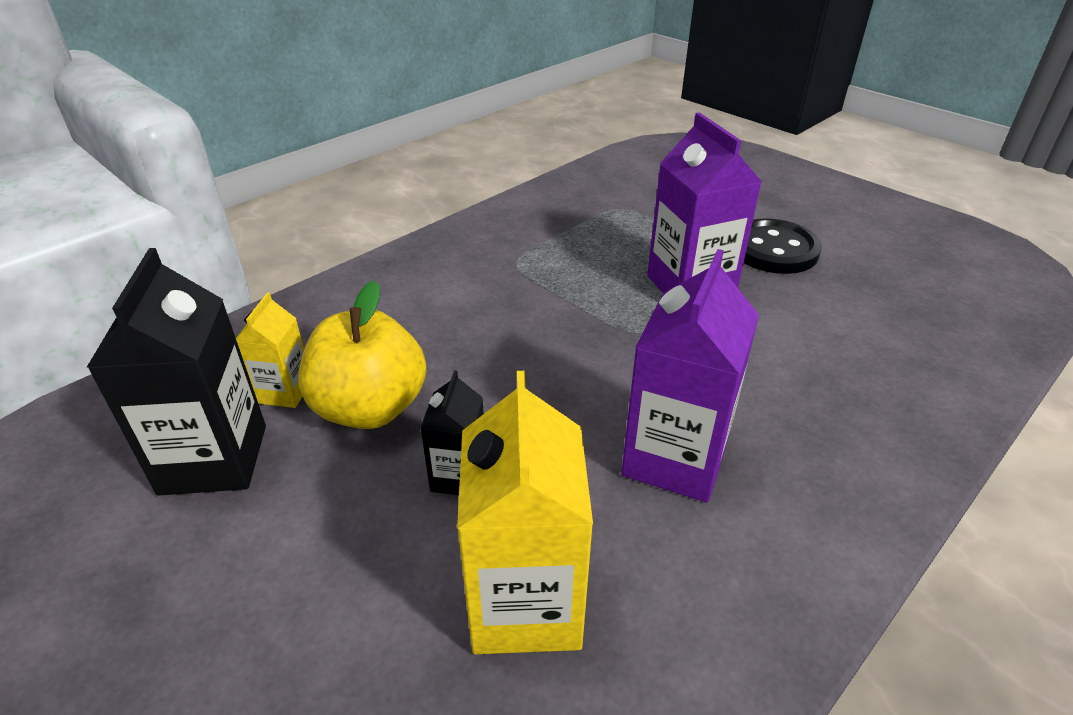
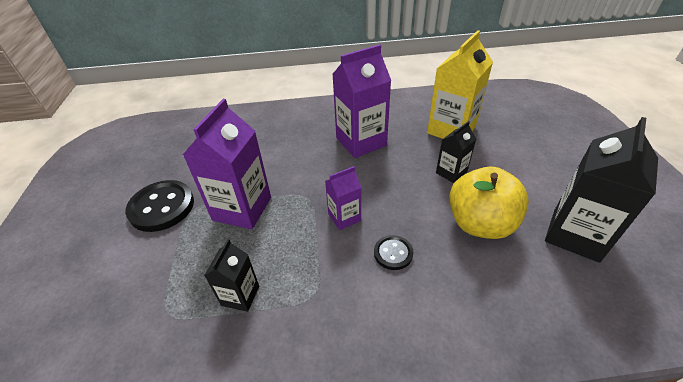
camera: 140 degrees left, 5 degrees up
yellow carton [236,292,304,408] -> none
none -> black carton [204,239,259,312]
none -> purple carton [325,166,362,230]
none -> black button [374,235,413,270]

